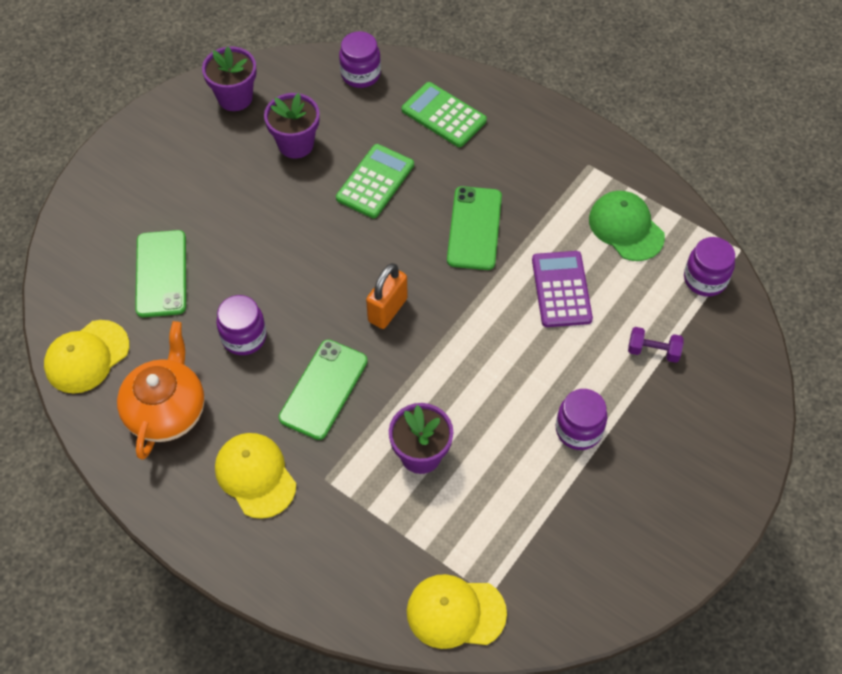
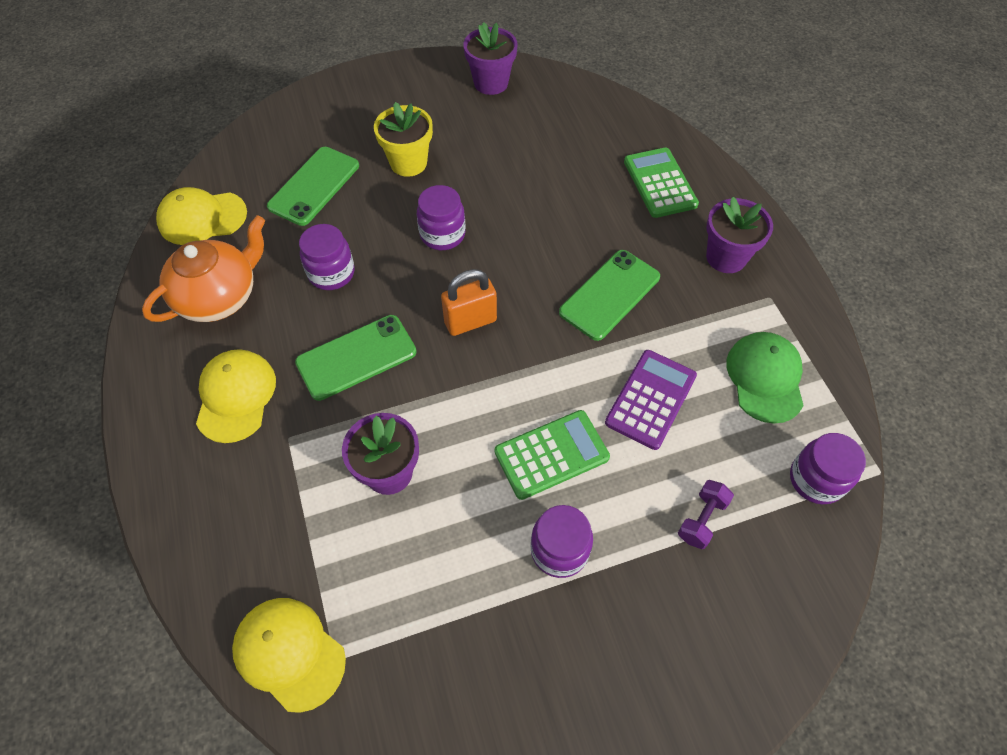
camera: 35 degrees right, 0 degrees up
purple flower pot [264,93,320,159] -> purple flower pot moved to [706,197,773,273]
green calculator [336,144,414,218] -> green calculator moved to [495,410,610,500]
purple jar [339,31,381,88] -> purple jar moved to [417,185,466,250]
purple dumbbell [628,327,684,363] -> purple dumbbell turned 75 degrees clockwise [678,480,734,549]
none -> yellow flower pot [374,102,433,177]

